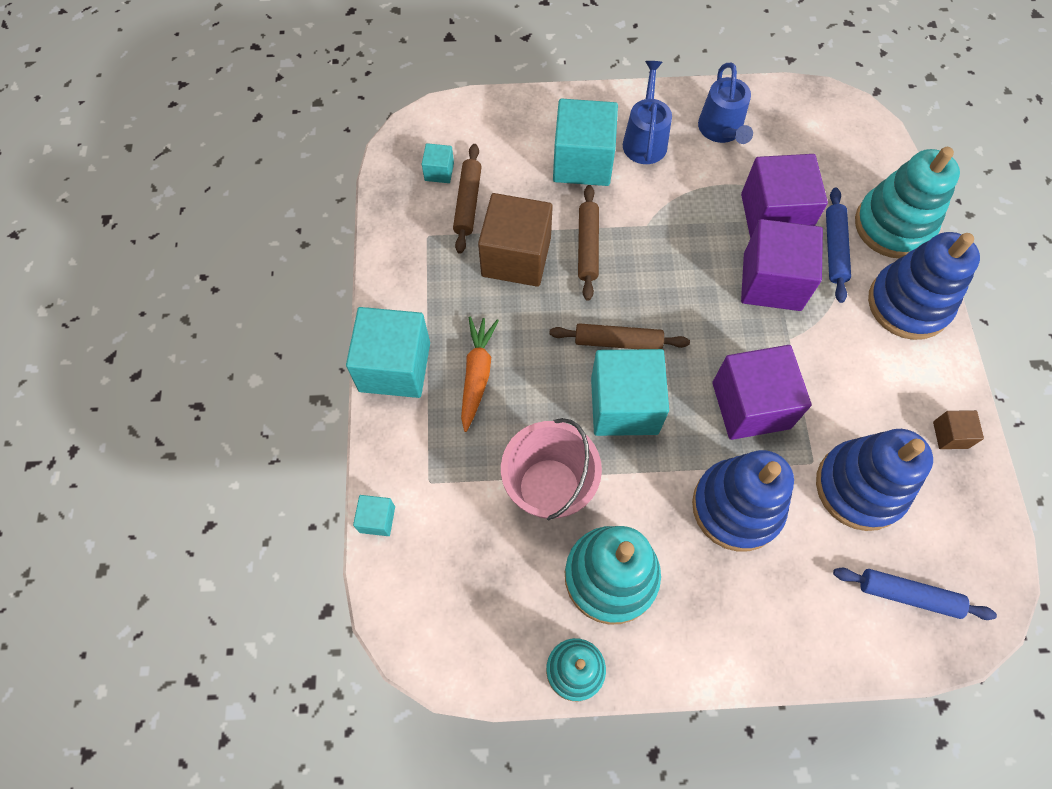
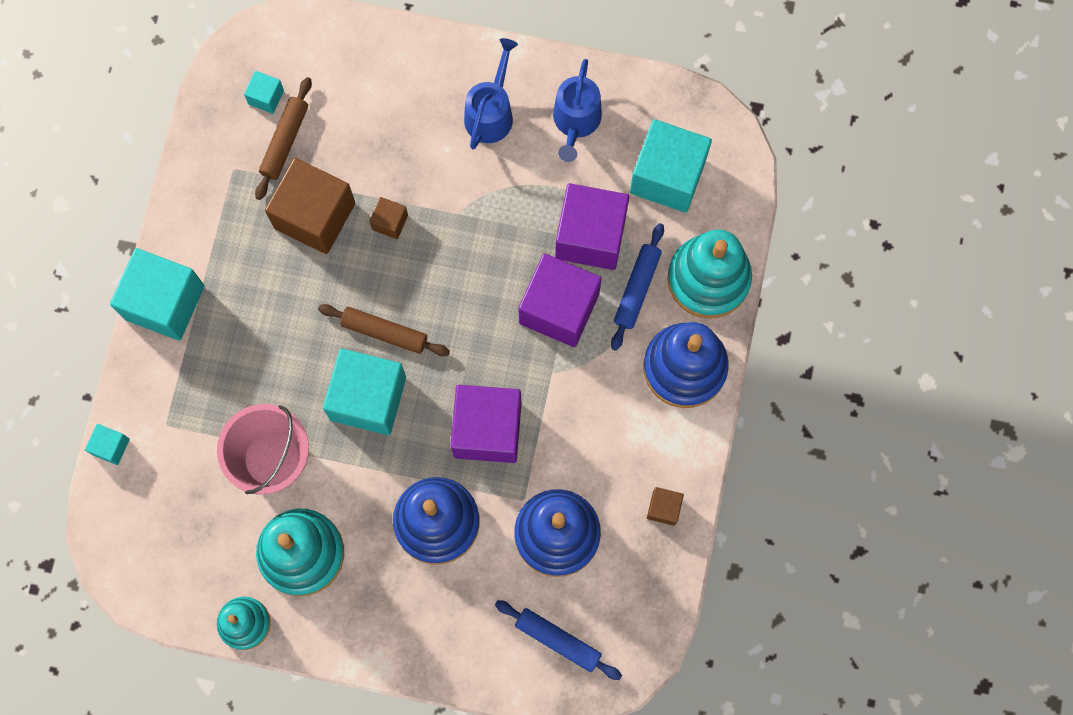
camera: 15 degrees right, 10 degrees up
orange carrot [461,317,499,432] -> none
turquoise cube [553,99,618,186] -> turquoise cube moved to [630,119,712,213]
brown rolling pin [578,185,599,301] -> brown cube [369,197,408,239]

